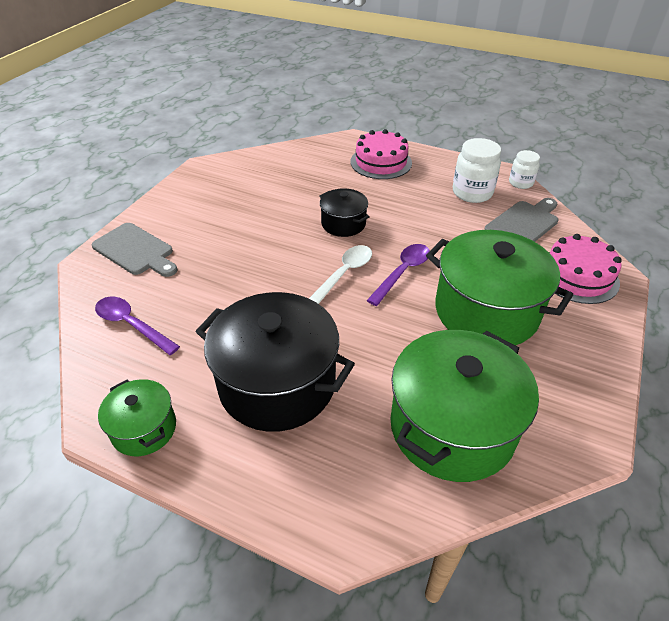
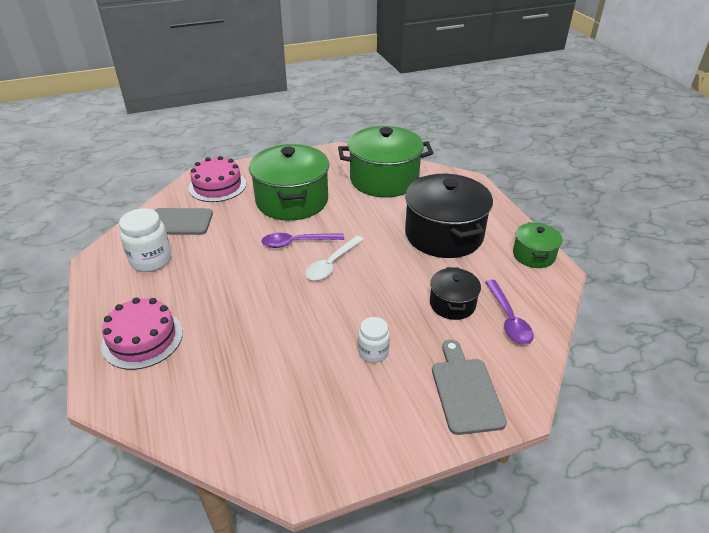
camera: 135 degrees left, 5 degrees down
white spoon [309,245,372,304] -> white spoon turned 45 degrees counterclockwise [305,236,364,281]
black pot [319,188,370,237] -> black pot moved to [430,267,481,320]
white jar [509,150,540,189] -> white jar moved to [358,317,390,363]

